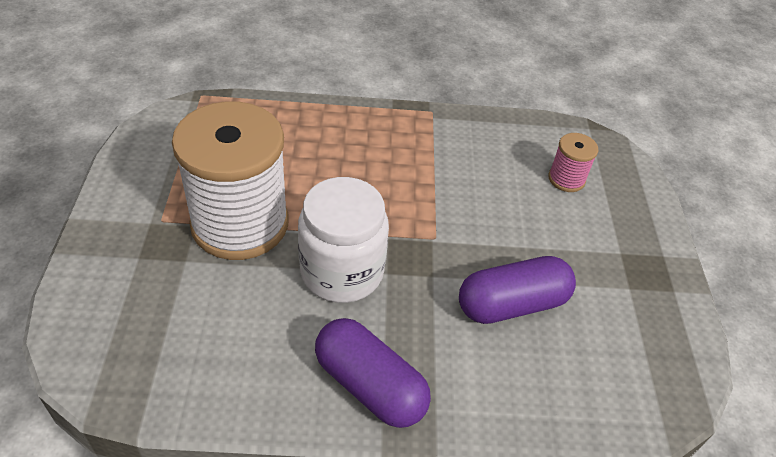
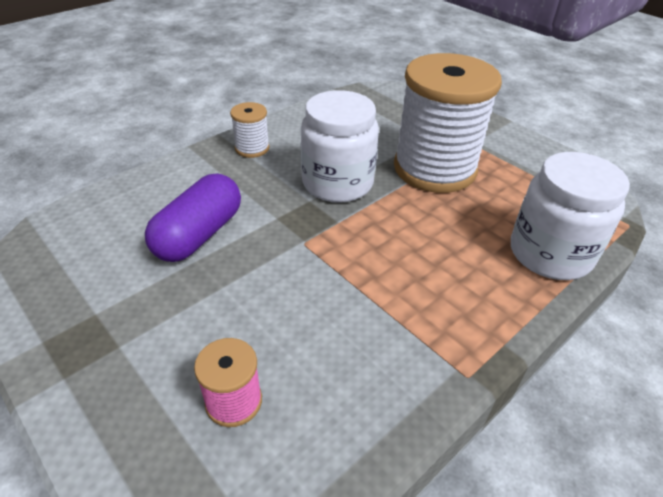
camera: 140 degrees right, 5 degrees down
purple capsule [315,318,431,428] -> white spool [230,102,269,158]
none -> white jar [511,152,630,280]

